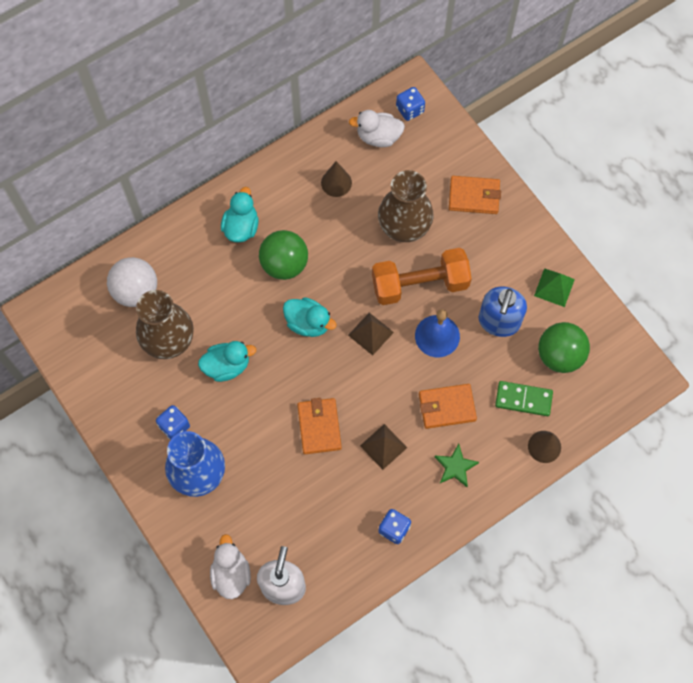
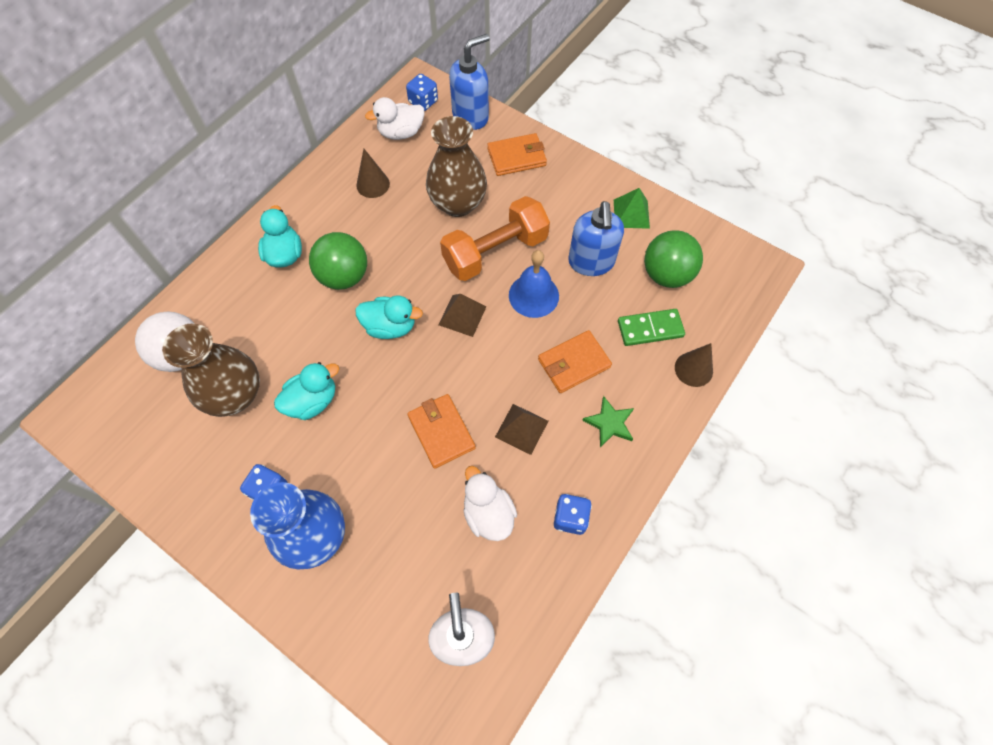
camera: 20 degrees left, 5 degrees down
white duck [210,534,251,599] -> white duck moved to [463,466,517,541]
none -> blue soap dispenser [449,34,490,130]

